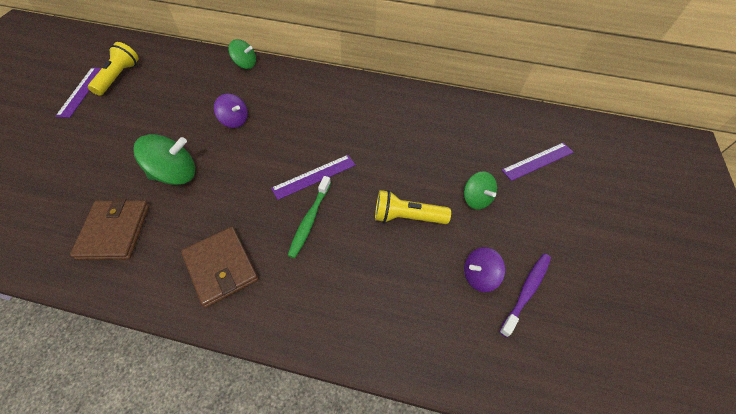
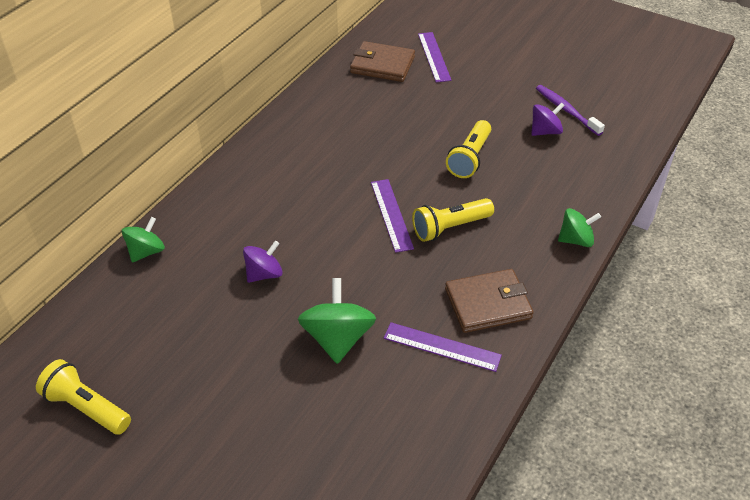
camera: 70 degrees left, 10 degrees down
purple ruler [55,67,102,118] -> purple ruler moved to [384,322,502,372]
brown wallet [70,198,149,260] -> brown wallet moved to [350,41,415,82]
green toothbrush [287,176,331,258] -> yellow flashlight [412,198,494,242]
green spinning top [464,172,497,210] -> green spinning top moved to [558,208,601,247]
purple spinning top [464,247,505,292] -> purple spinning top turned 120 degrees counterclockwise [531,103,565,136]

